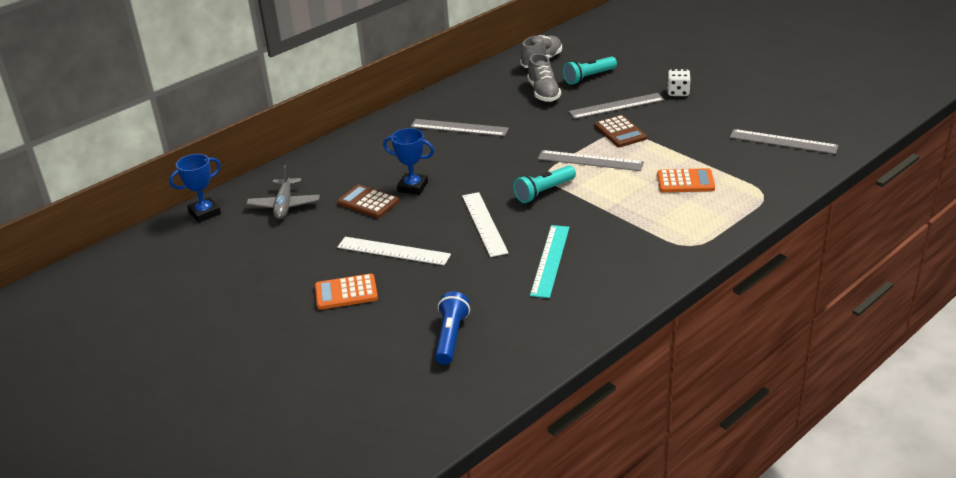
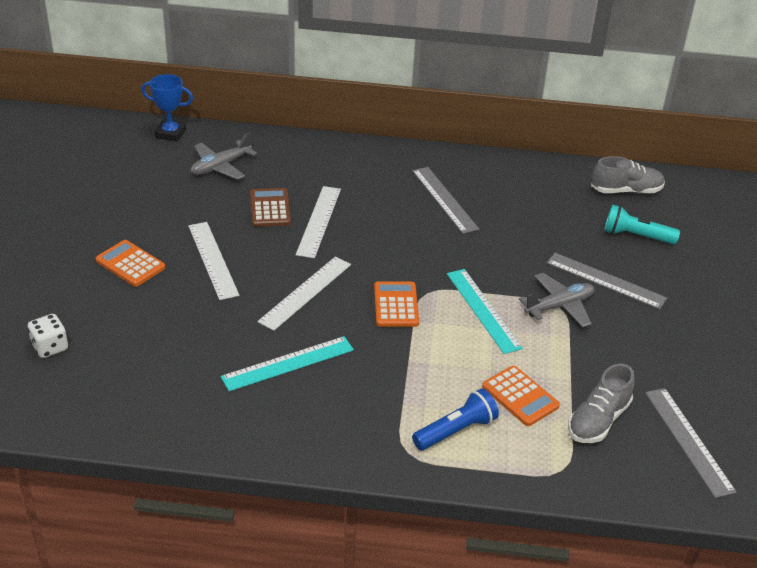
camera: 45 degrees right, 5 degrees up
blue trophy [383,128,434,195] -> white ruler [296,186,341,258]
blue flashlight [435,291,470,365] -> blue flashlight moved to [412,388,499,450]
turquoise flashlight [513,165,576,203] -> orange calculator [374,281,419,327]
grey shoe [527,53,561,102] -> grey shoe moved to [568,364,635,443]
grey ruler [538,150,644,171] -> turquoise ruler [447,269,523,354]
brown calculator [595,115,647,147] -> grey plane [519,273,594,327]
white dice [667,69,691,96] -> white dice moved to [27,314,68,358]

